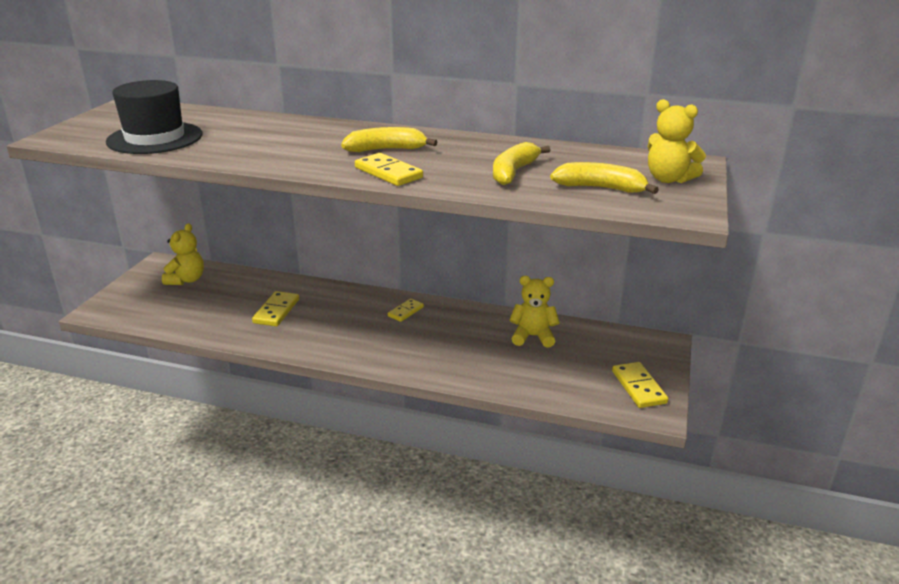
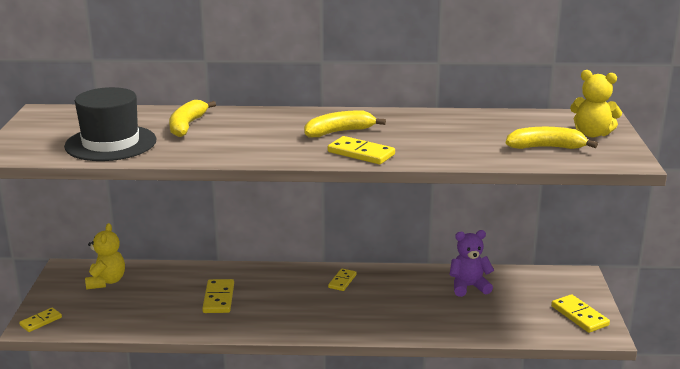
camera: 15 degrees left, 5 degrees down
yellow banana [493,142,550,185] -> yellow banana moved to [169,100,216,137]
yellow teddy bear [509,276,560,348] -> purple teddy bear [449,230,494,297]
none -> yellow domino [19,308,62,332]

